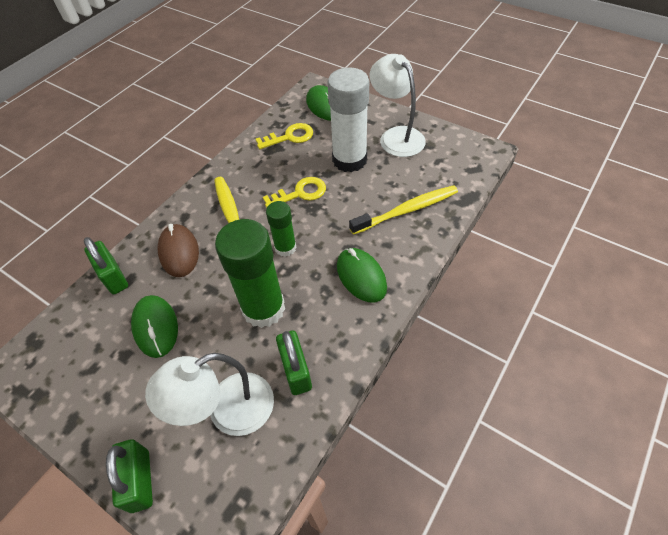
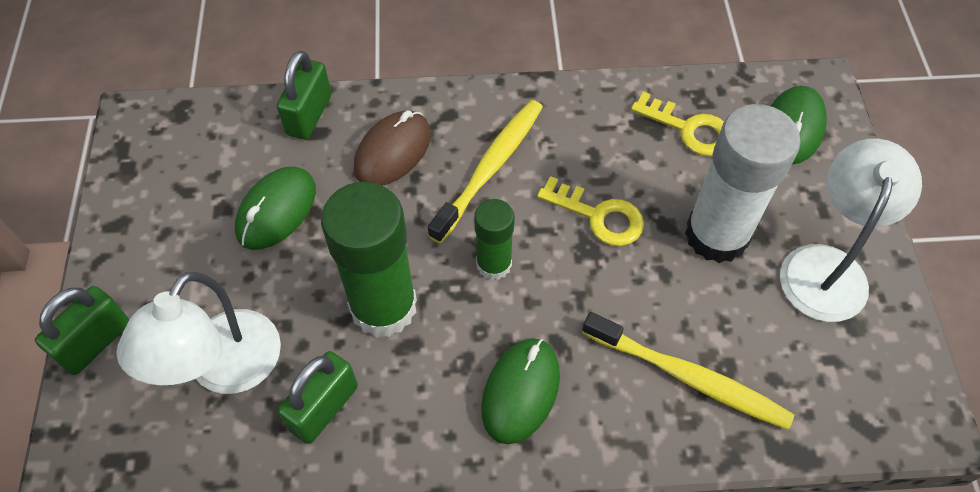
camera: 50 degrees right, 5 degrees up
white lamp [145,353,274,436] -> white lamp turned 90 degrees counterclockwise [116,272,281,394]

